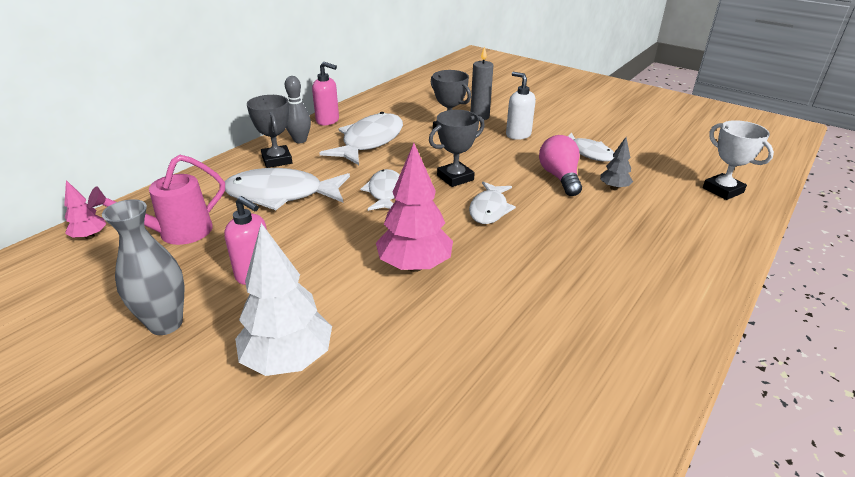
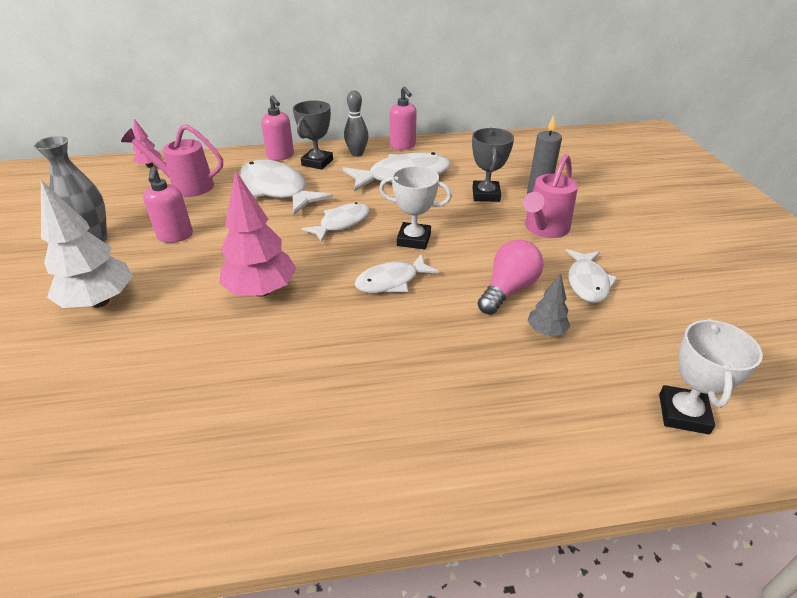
camera: 45 degrees right, 5 degrees up
grey trophy [429,110,485,187] -> white trophy [379,166,452,249]
white soap dispenser [506,72,536,140] -> pink watering can [523,154,578,238]
none -> pink soap dispenser [261,95,294,161]

